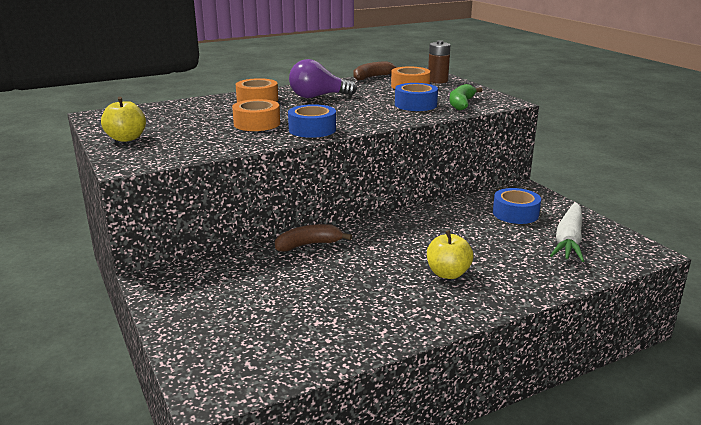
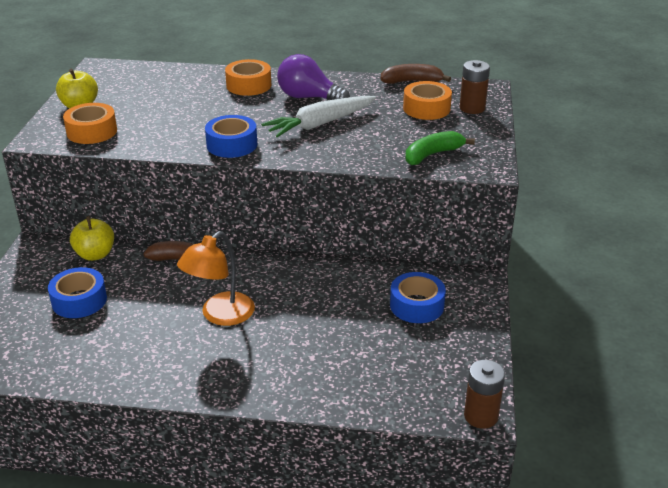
camera: 35 degrees right, 10 degrees up
orange tape [232,99,280,131] -> orange tape moved to [63,103,117,144]
blue tape [395,83,438,111] -> blue tape moved to [48,267,107,318]
yellow apple [427,230,473,279] -> yellow apple moved to [70,216,114,261]
white carrot [550,202,584,262] -> white carrot moved to [261,96,376,137]
none -> orange lamp [177,231,255,326]
none -> brown battery [464,360,505,429]

